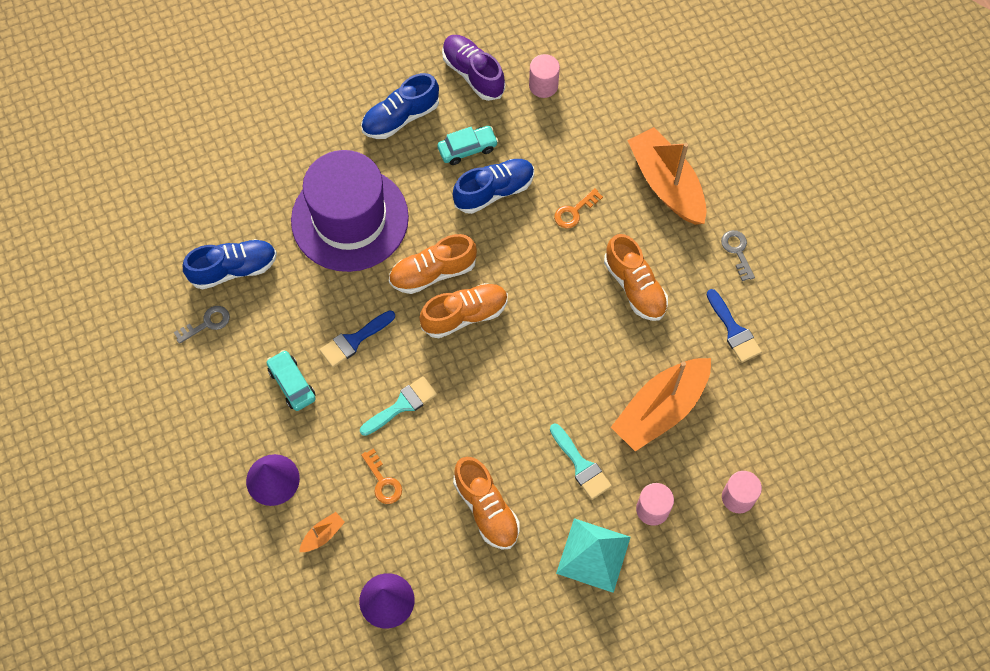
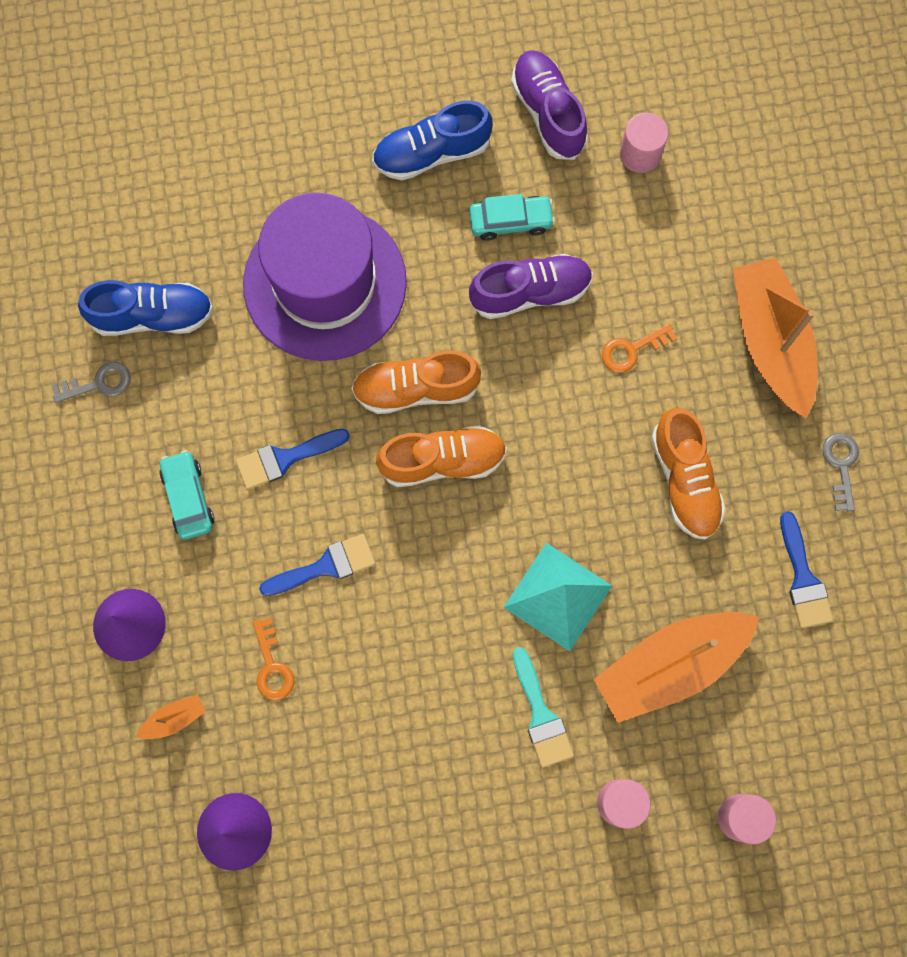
camera: 15 degrees right, 10 degrees up
turquoise brush [360,376,437,436] -> blue brush [259,534,375,596]
blue shoe [453,159,534,214] -> purple shoe [469,254,593,319]
orange shoe [453,457,520,550] -> none
turquoise pyramid [556,518,631,593] -> turquoise pyramid moved to [503,543,612,651]

